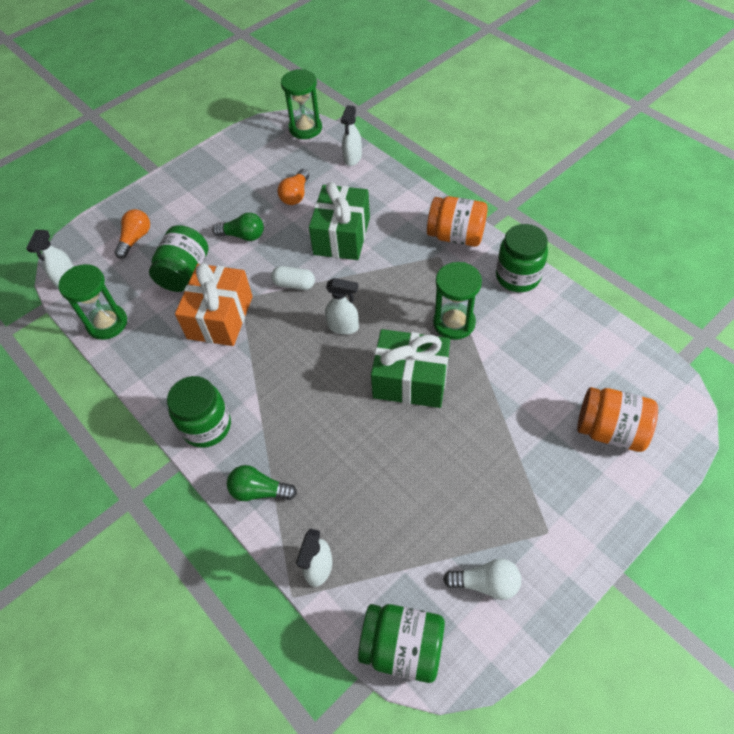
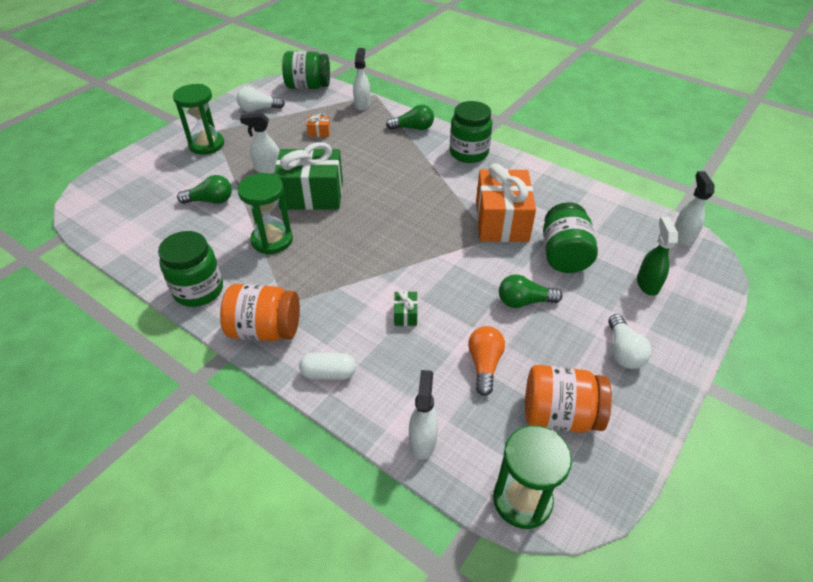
camera: 165 degrees right, 10 degrees down
green hourglass [58,264,127,340] -> green hourglass moved to [173,84,224,155]
orange light bulb [114,209,150,259] -> green spray bottle [637,217,678,296]
white capsule [271,266,315,290] -> white capsule moved to [299,353,356,380]
green gift [309,182,370,260] -> green gift [394,291,418,326], size x0.40
white spray bottle [325,278,359,335] -> white spray bottle moved to [240,113,280,174]
orange jar [577,387,658,452] -> orange jar moved to [525,365,612,433]
none -> green light bulb [177,175,232,204]
none -> orange gift [306,113,331,137]
none -> white light bulb [608,314,652,369]

